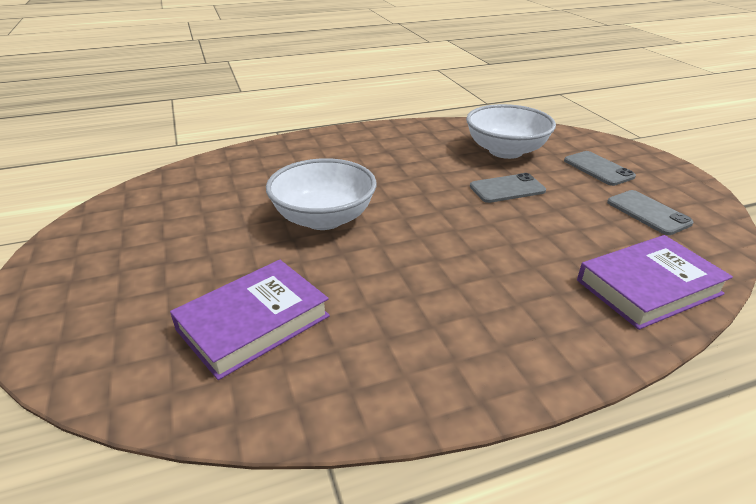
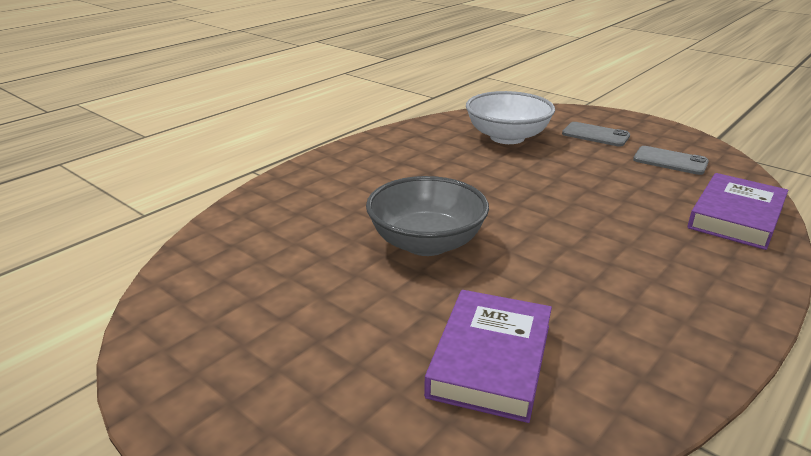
camera: 30 degrees left, 5 degrees down
white bowl [266,158,376,230] -> grey bowl [366,176,489,256]
grey phone [470,173,546,203] -> none

